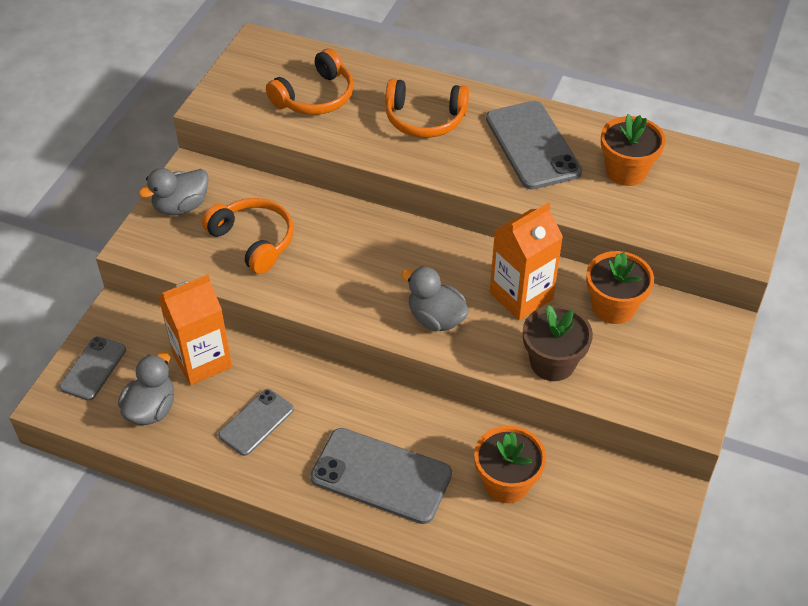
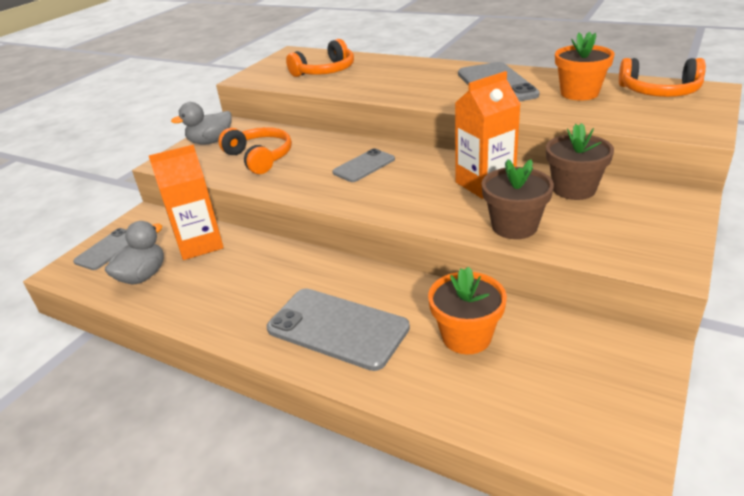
camera: 10 degrees right, 15 degrees down
grey phone [218,389,294,456] -> grey phone moved to [332,148,395,182]
orange headphones [385,79,469,138] -> orange headphones moved to [619,58,706,97]
grey duck [401,266,469,331] -> none
orange flower pot [586,251,654,324] -> brown flower pot [546,123,614,200]

